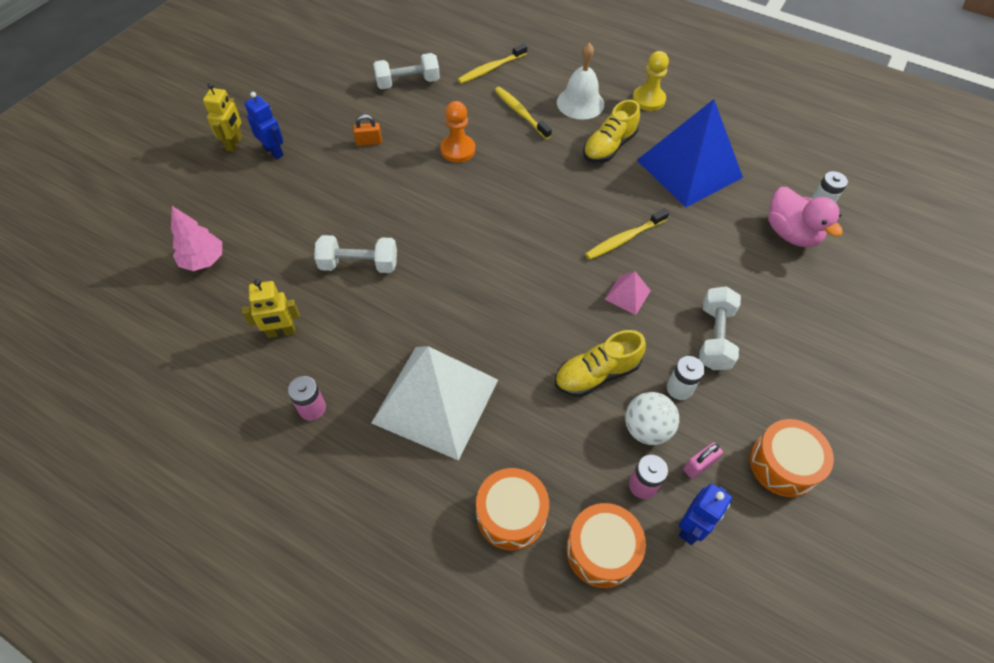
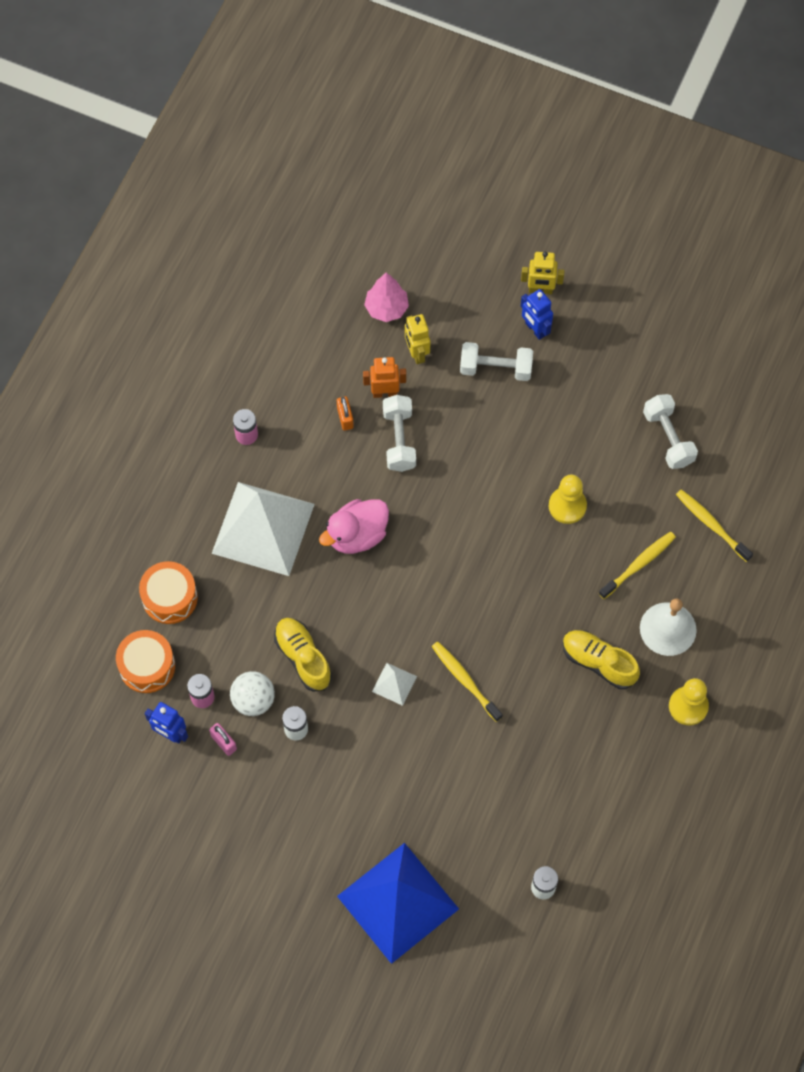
camera: 85 degrees right, 10 degrees up
yellow robot [242,279,300,338] -> yellow robot moved to [405,314,430,364]
blue robot [244,92,283,159] -> blue robot turned 105 degrees clockwise [521,289,553,340]
orange padlock [353,115,382,146] -> orange padlock moved to [337,397,354,431]
orange pawn [441,101,475,163] -> yellow pawn [549,475,587,524]
pink pyramid [604,271,651,315] -> white pyramid [372,663,417,706]
blue pyramid [637,99,743,207] -> blue pyramid moved to [337,843,459,964]
white dumbbell [699,286,741,370] -> white dumbbell moved to [460,342,533,381]
orange drum [750,419,834,497] -> none
pink duck [768,187,843,247] -> pink duck moved to [319,499,389,554]
none -> orange robot [363,357,406,398]

